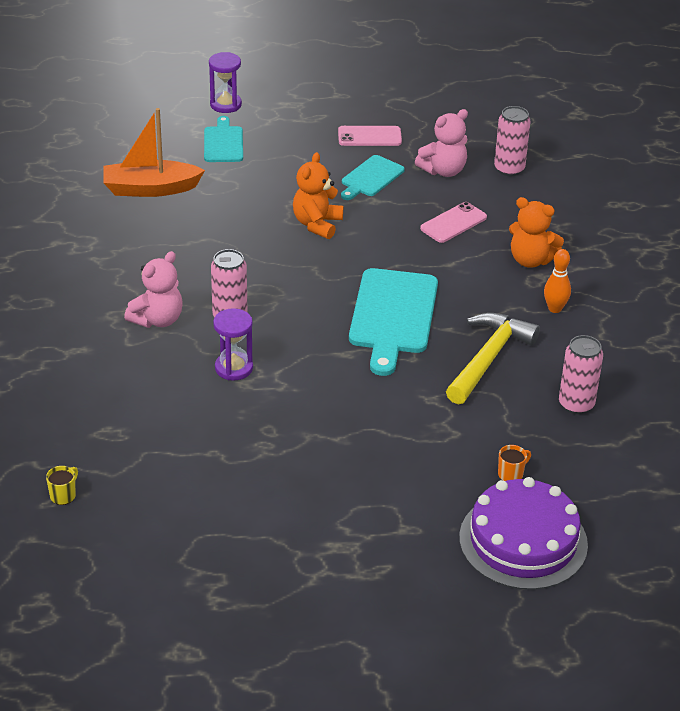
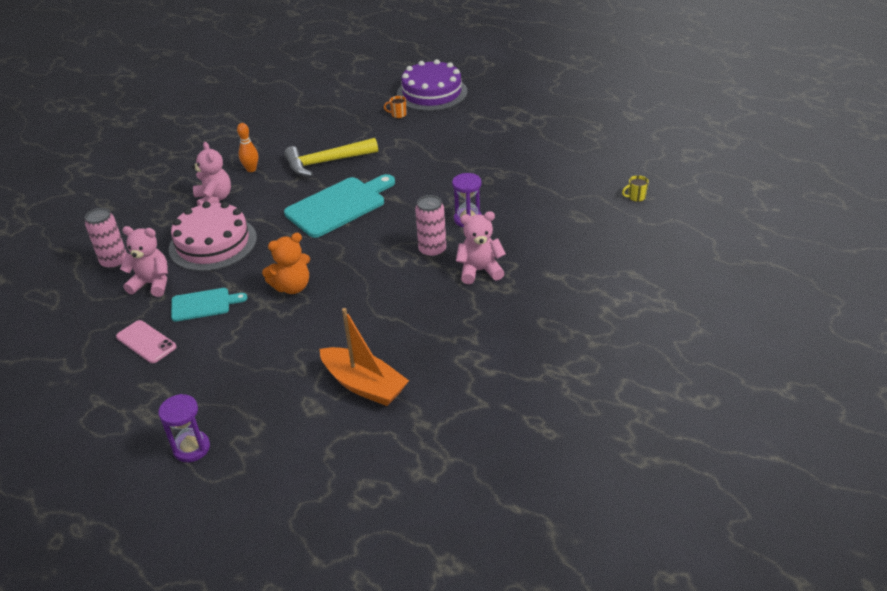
camera: 135 degrees left, 0 degrees up
turquoise cutting board [204,116,243,162] -> none
pink phone [420,202,487,243] -> pink cake [169,202,257,271]
orange teddy bear [509,197,564,268] -> pink teddy bear [192,142,231,206]
pink can [559,335,603,415] -> none

